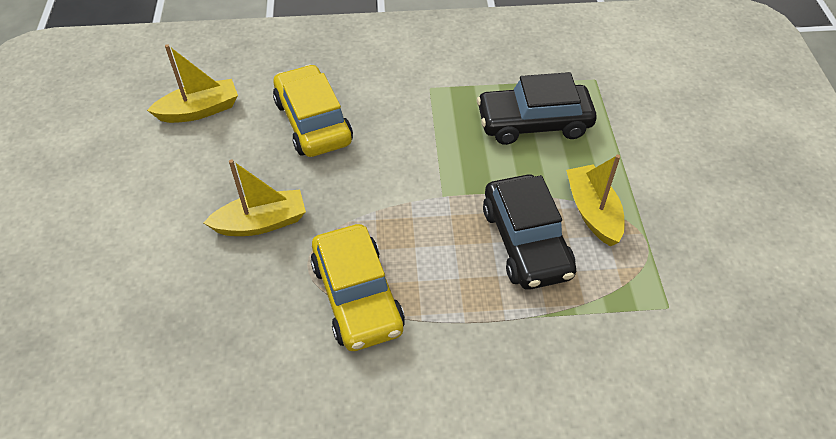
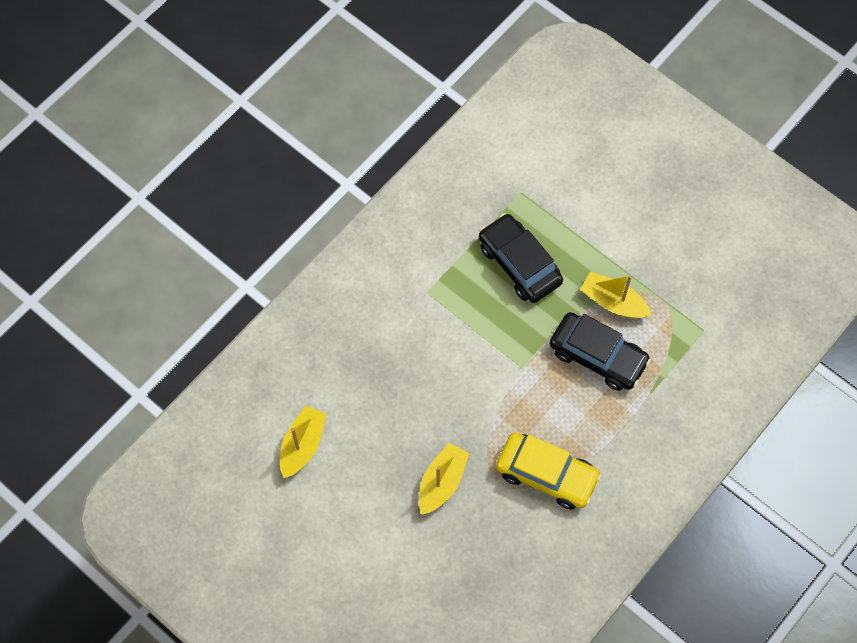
camera: 45 degrees left, 15 degrees up
yellow car [273,64,353,157] -> none
black car [477,72,597,145] -> black car turned 105 degrees clockwise [479,213,563,303]

